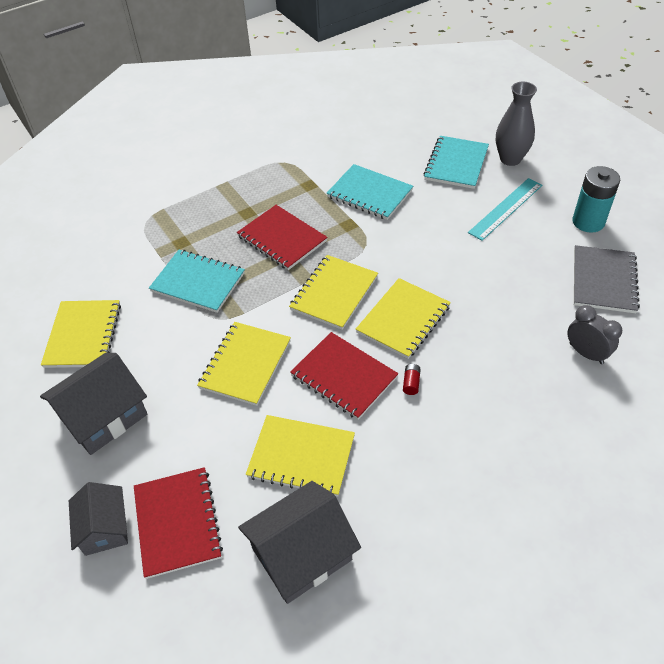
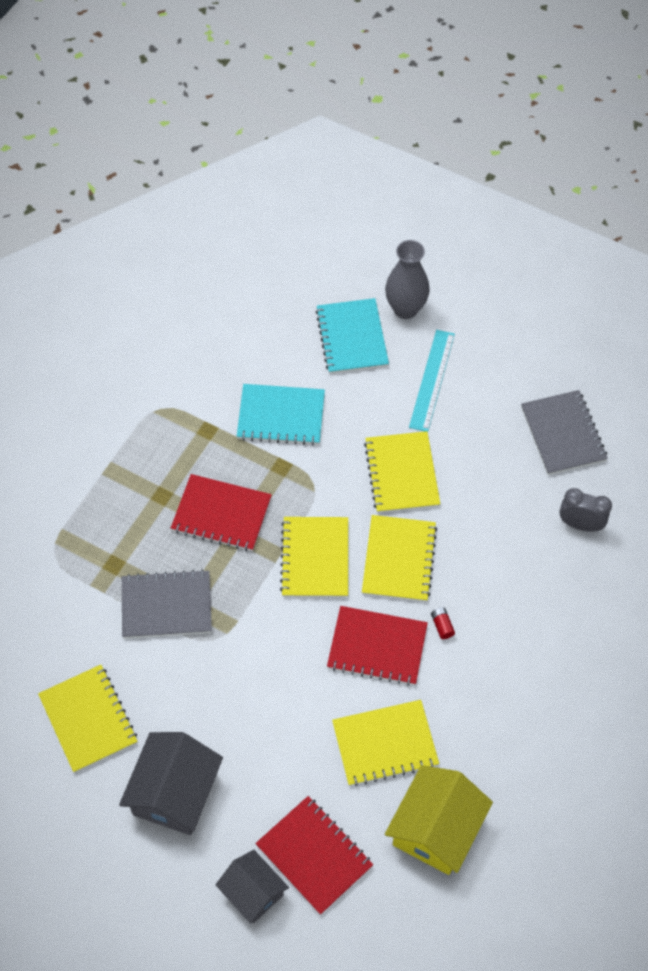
camera: 30 degrees left, 10 degrees up
turquoise notebook [149,250,245,313] -> grey notebook [122,569,212,639]
yellow notebook [197,322,291,406] -> yellow notebook moved to [364,431,440,513]
grey house [238,481,361,604] -> yellow house [385,765,493,875]
turquoise battery [572,166,620,233] -> none

